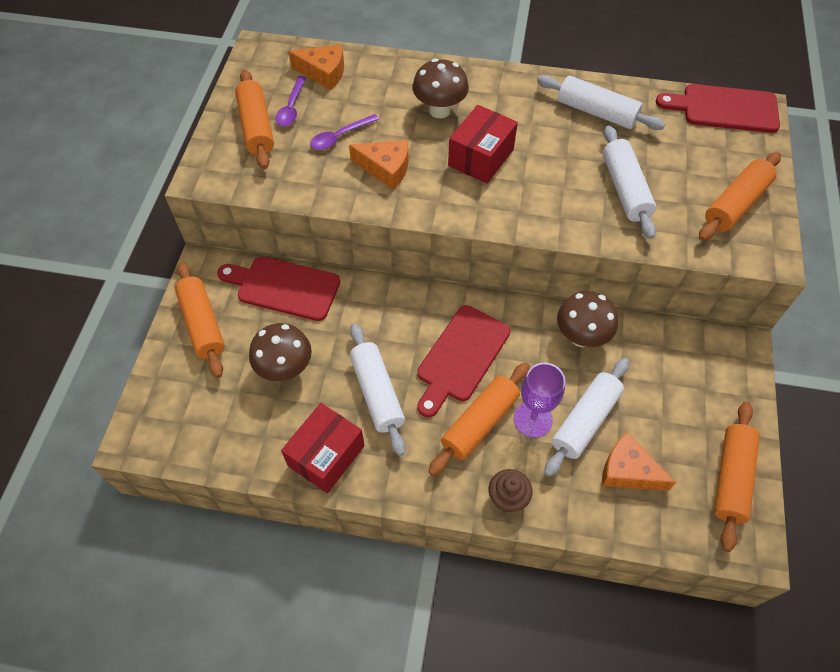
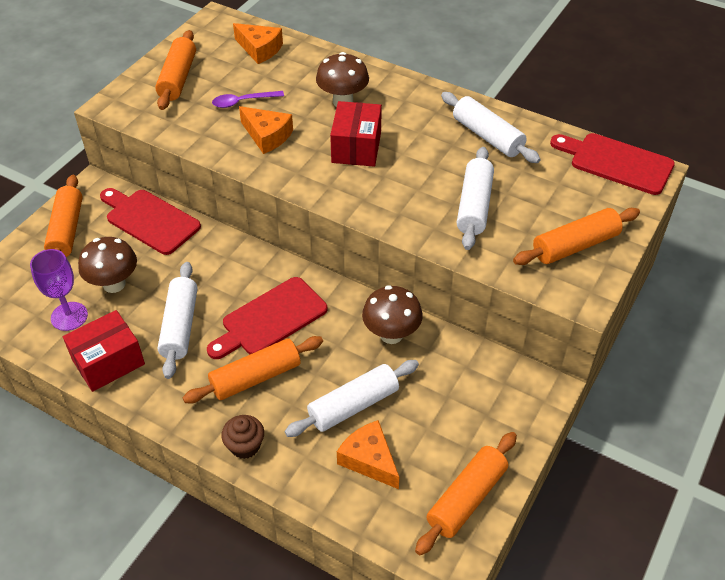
camera: 20 degrees right, 10 degrees down
purple spoon [276,76,307,126] -> none
red box [448,105,518,183] -> red box turned 45 degrees counterclockwise [330,101,382,167]
purple goblet [514,363,565,438] -> purple goblet moved to [30,249,88,331]

